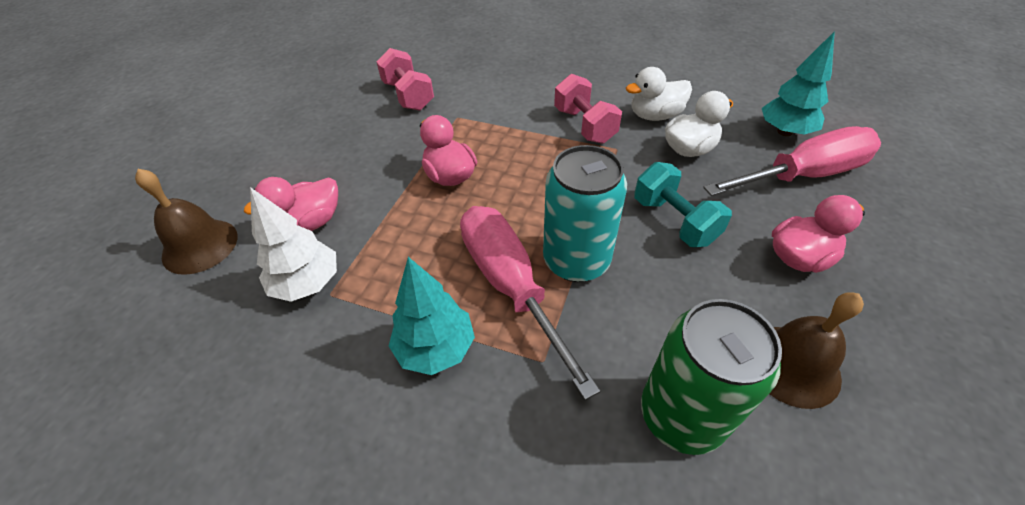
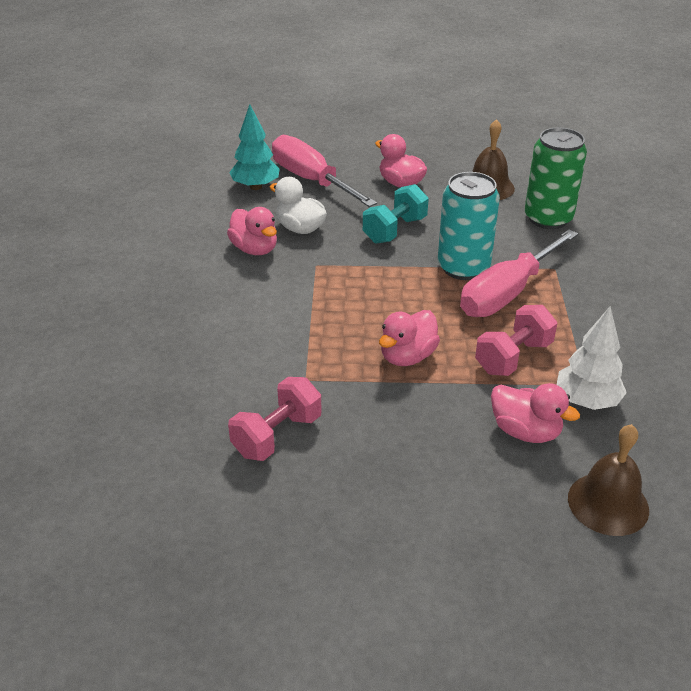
camera: 110 degrees left, 10 degrees down
turquoise tree [389,257,475,375] -> none
pink dumbbell [554,74,622,144] -> pink dumbbell moved to [475,305,557,376]
white duck [626,67,692,121] -> pink duck [227,207,277,255]

